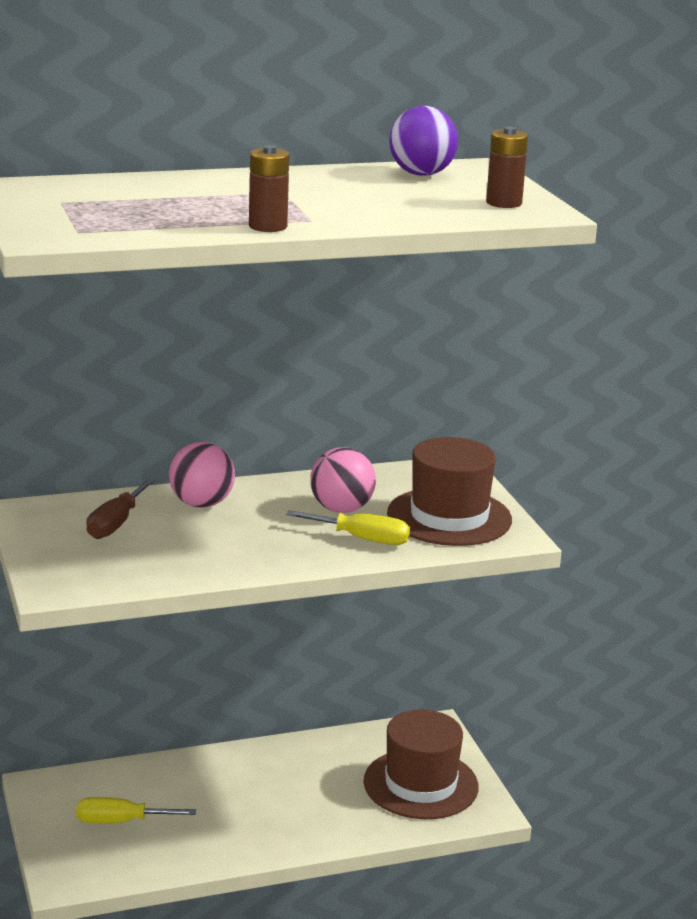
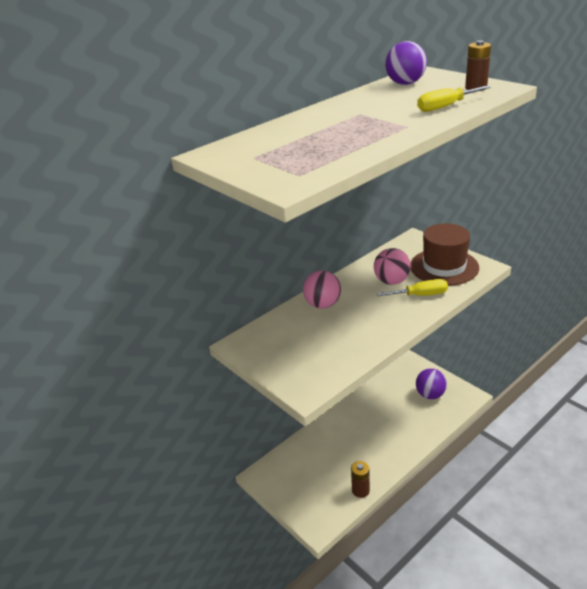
camera: 20 degrees left, 10 degrees up
yellow screwdriver [76,797,196,823] -> yellow screwdriver moved to [417,86,491,112]
brown screwdriver [86,479,155,539] -> none
brown battery [249,145,289,232] -> brown battery moved to [351,461,370,498]
brown hat [363,709,479,819] -> purple ball [416,368,447,399]

